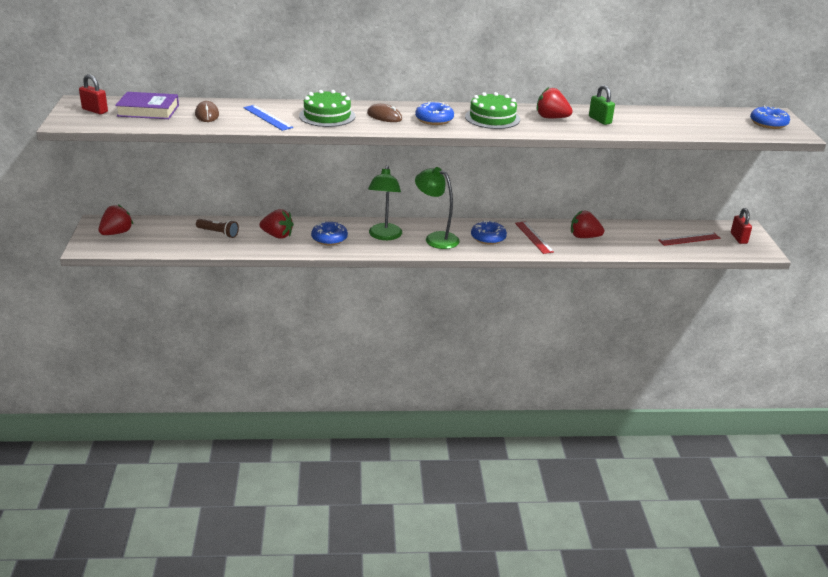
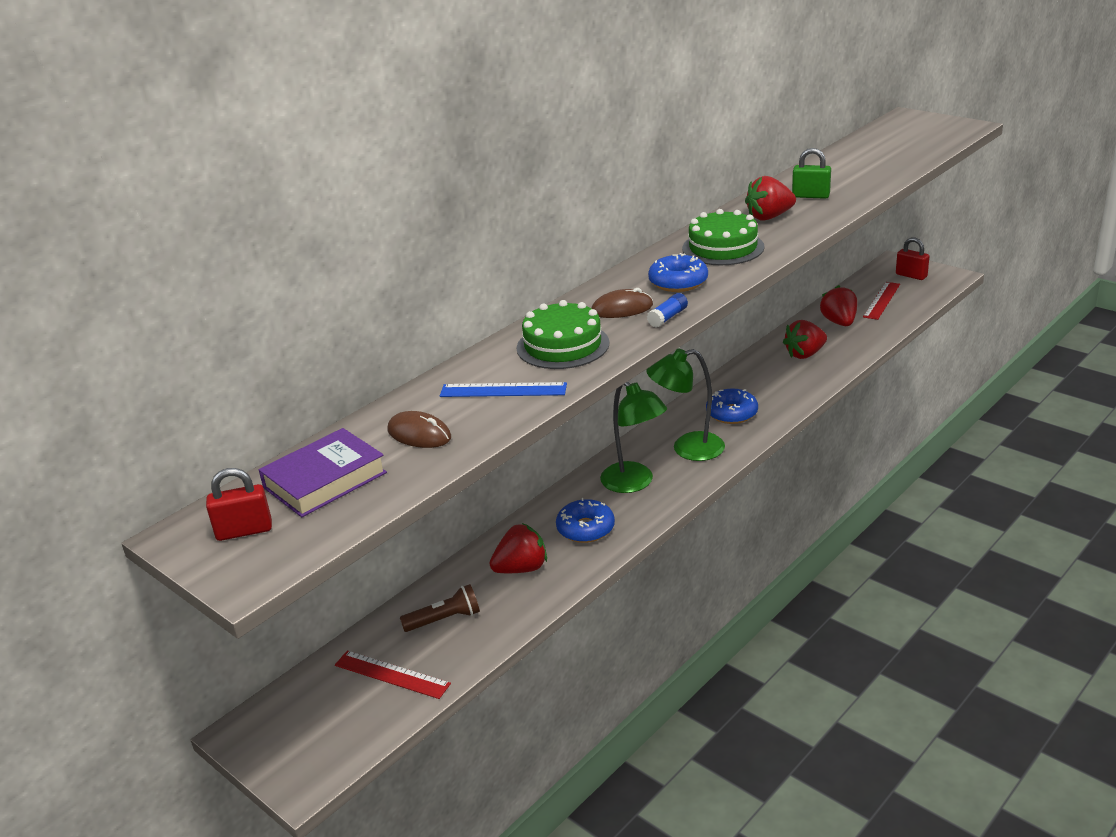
camera: 40 degrees left, 0 degrees up
red strawberry [99,204,133,235] -> red strawberry moved to [820,285,857,326]
red ruler [515,221,554,254] -> red ruler moved to [335,651,451,699]
blue donut [750,106,790,129] -> none
none -> blue glue stick [647,293,688,327]

